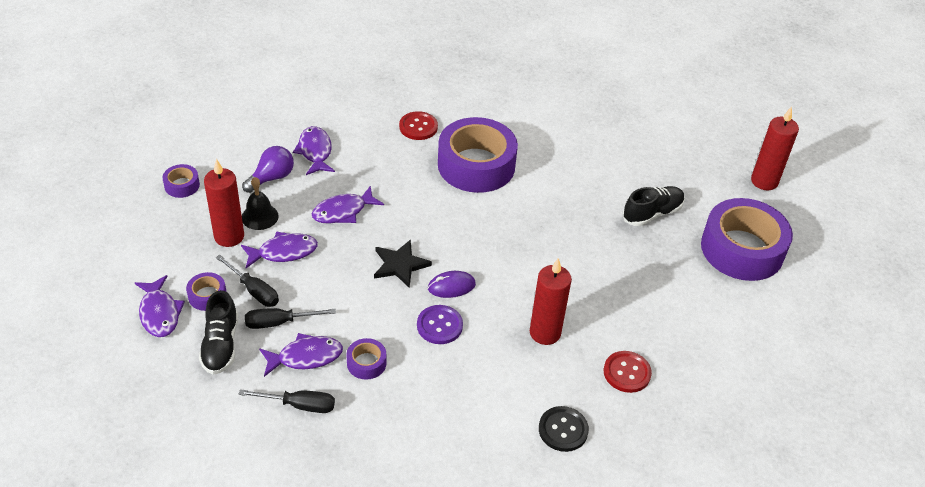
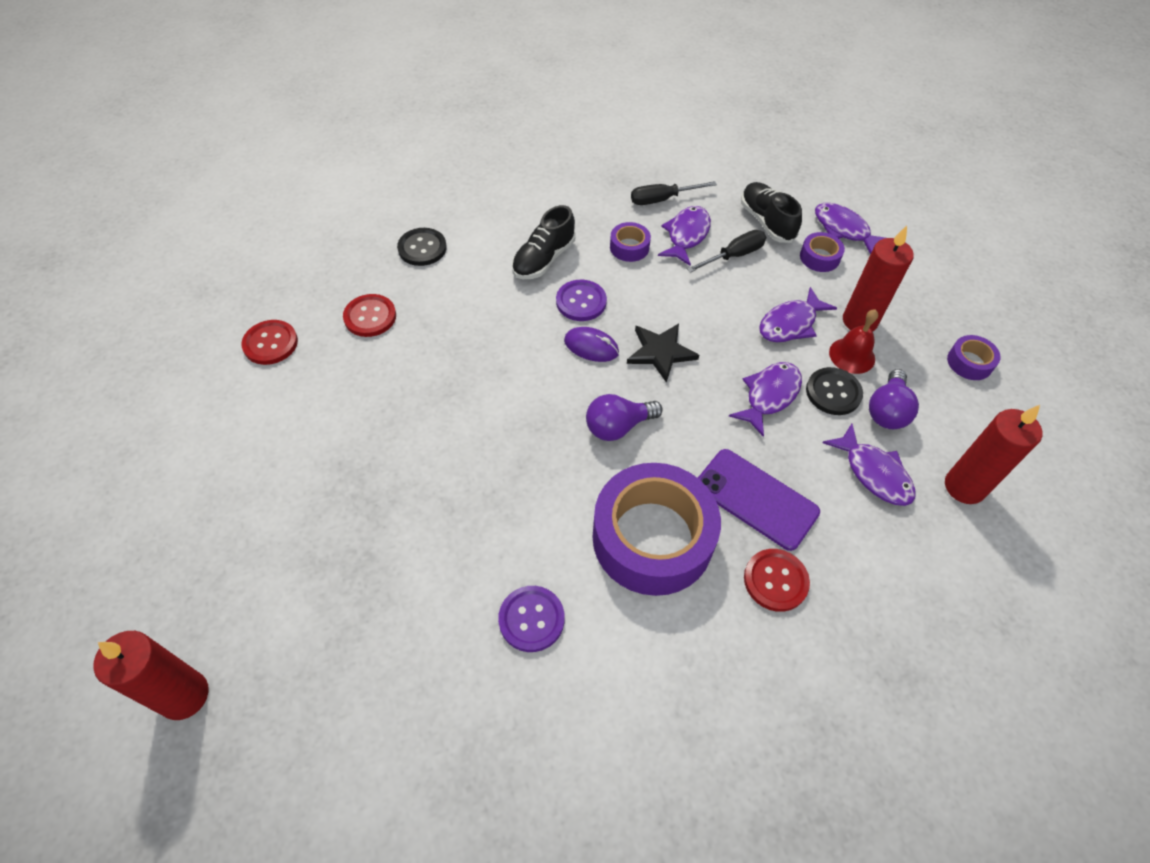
camera: 160 degrees right, 10 degrees up
black screwdriver [216,255,279,307] -> none
black bell [242,177,279,230] -> red bell [829,309,878,374]
purple fish [259,333,343,377] -> purple fish turned 150 degrees clockwise [658,206,711,266]
purple mouse [428,271,476,298] -> purple mouse turned 60 degrees clockwise [564,327,619,362]
red candle [530,258,572,345] -> red candle moved to [945,405,1043,504]
black shoe [623,186,685,226] -> black shoe moved to [512,205,575,279]
purple tape [701,198,793,281] -> none
none -> red button [241,320,298,365]
none -> purple button [498,586,565,652]
none -> purple light bulb [586,394,663,441]
none -> purple phone [698,449,820,551]
none -> black button [806,367,863,415]

